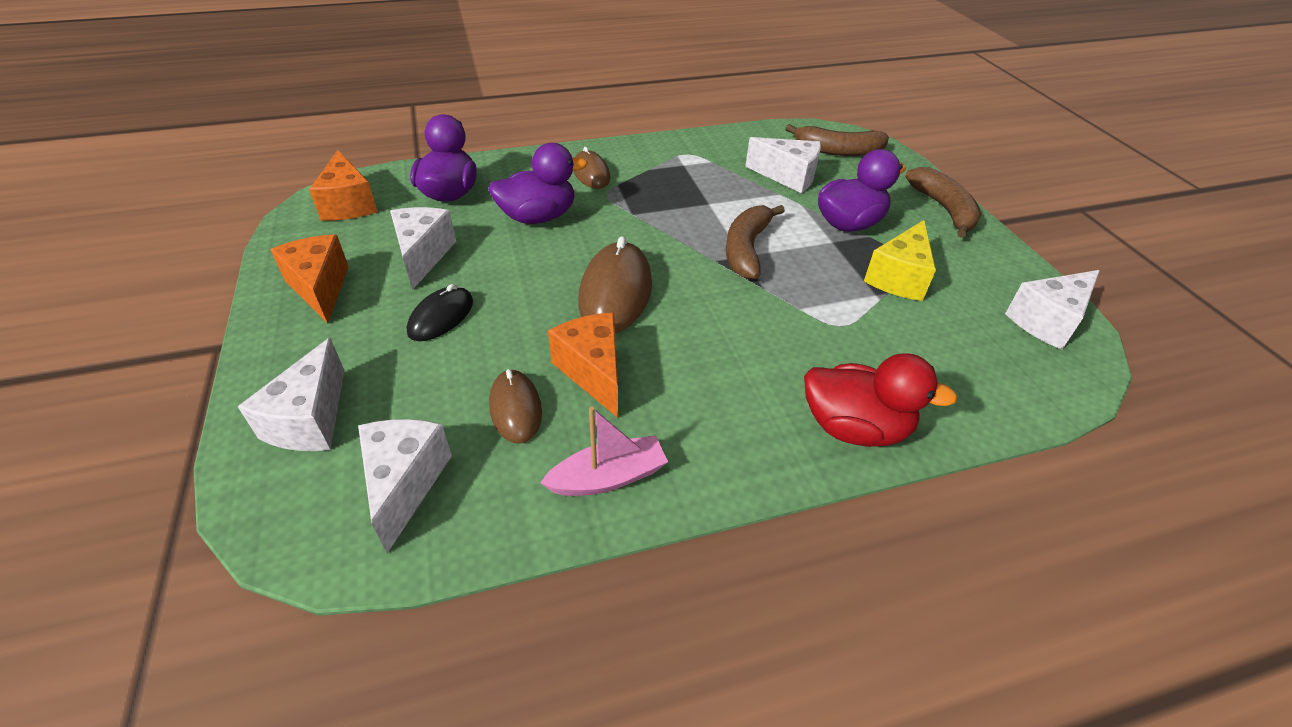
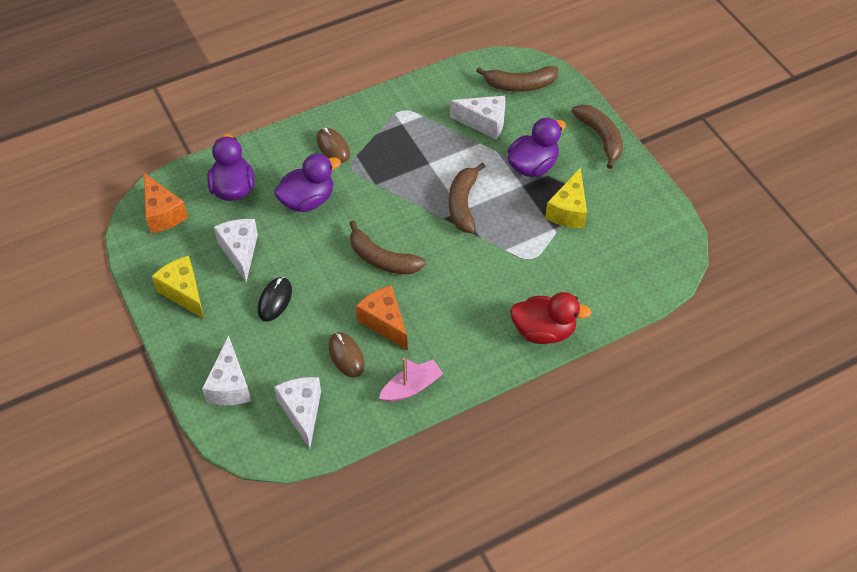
camera: 10 degrees left, 10 degrees up
orange cheese [270,235,349,323] -> yellow cheese [152,256,204,319]
brown mouse [578,236,652,333] -> brown banana [349,221,426,274]
white cheese [1005,270,1100,350] -> none

